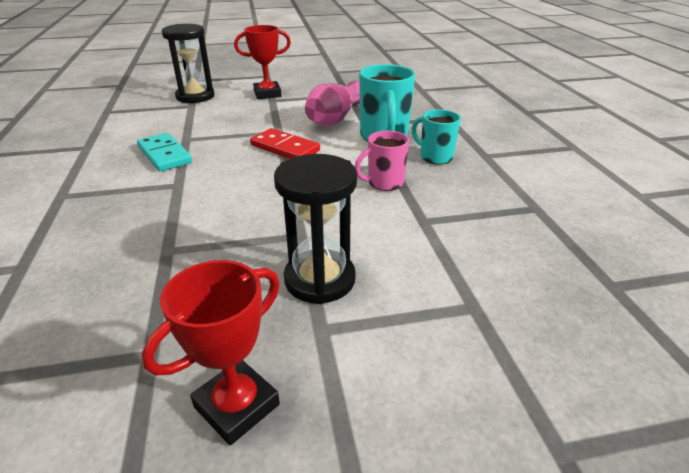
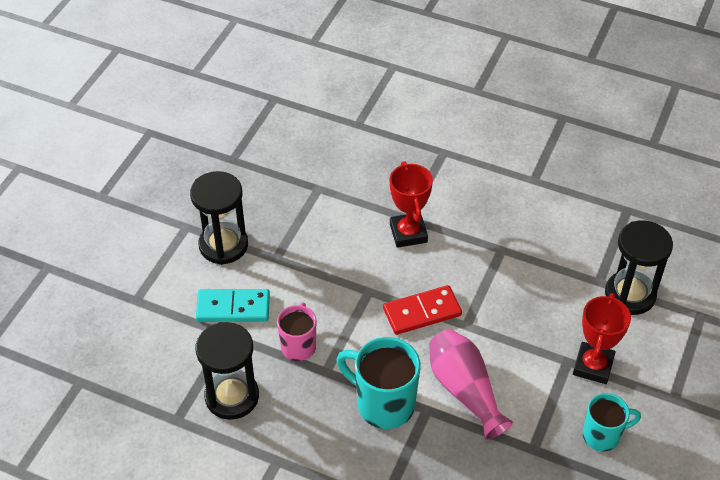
camera: 125 degrees right, 15 degrees up
turquoise domino [137,133,192,172] -> turquoise domino moved to [196,289,270,322]
red trophy [142,260,280,445] -> red trophy moved to [390,161,433,248]
turquoise mug [412,109,461,165] -> turquoise mug moved to [583,393,641,452]
none -> black hourglass [196,322,259,420]

